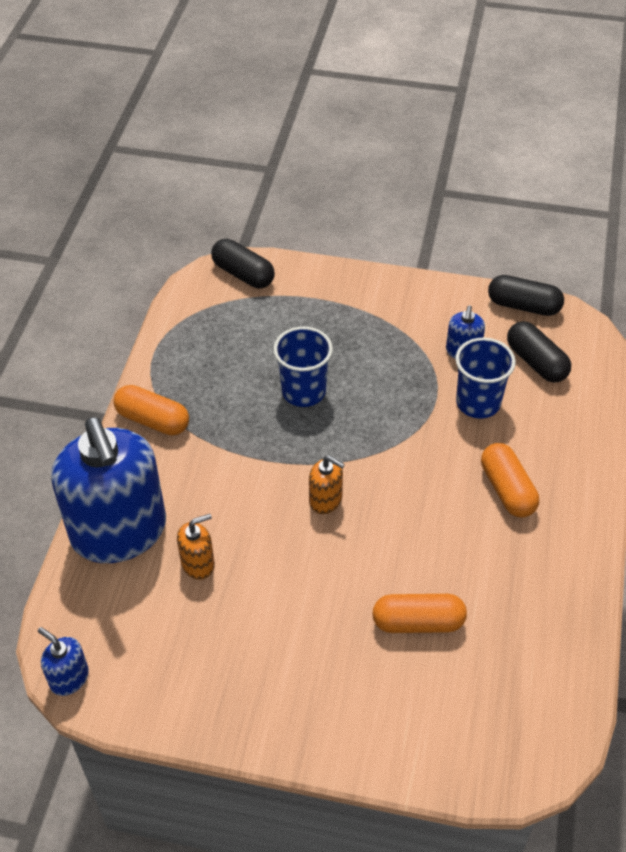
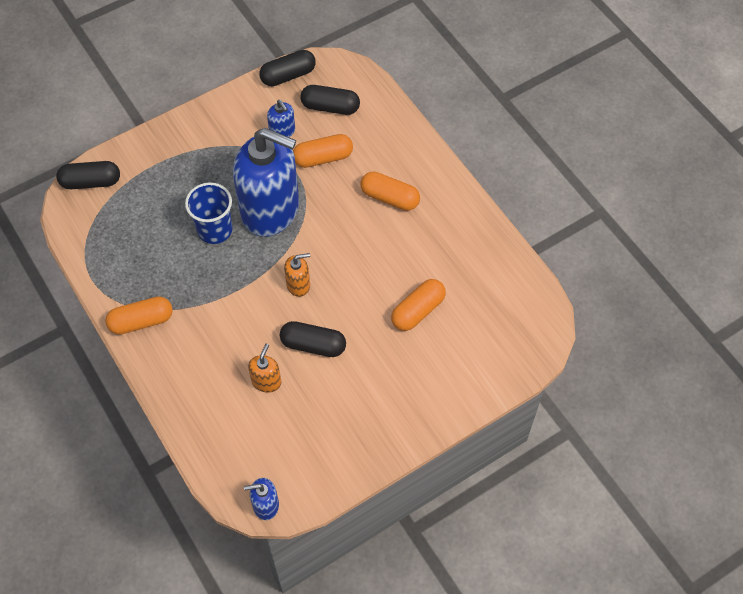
camera: 45 degrees left, 10 degrees up
blue soap dispenser [51,417,166,563] -> blue soap dispenser moved to [233,128,299,237]
blue cup [455,338,516,419] -> orange capsule [293,134,353,168]
none -> black capsule [280,321,346,357]

